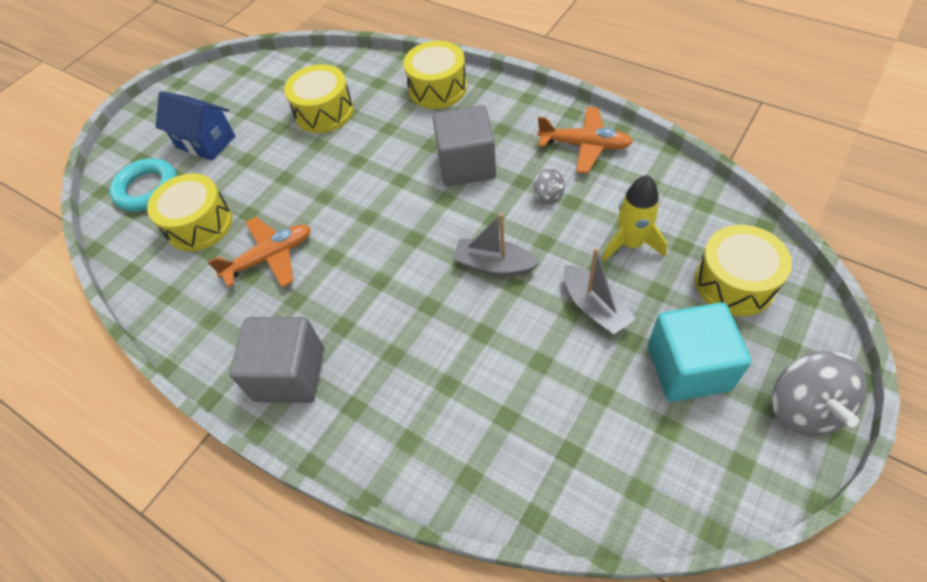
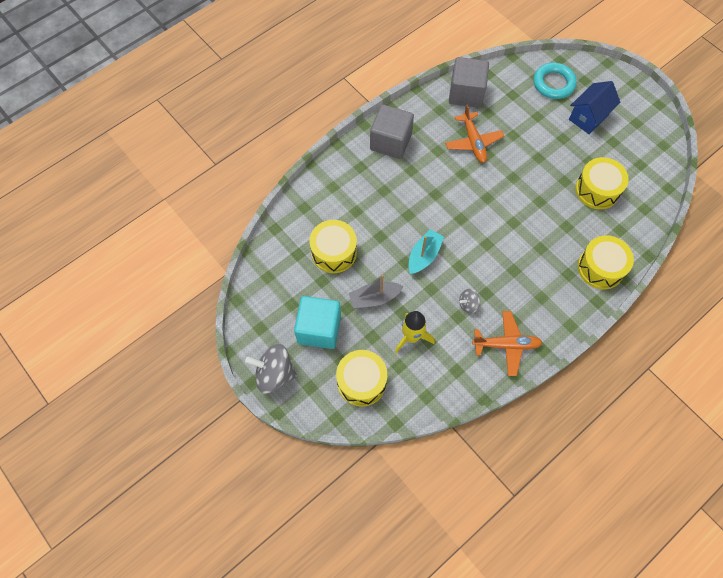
camera: 100 degrees right, 10 degrees up
yellow drum [147,174,233,251] -> yellow drum moved to [309,220,357,273]
grey cube [433,105,496,186] -> grey cube moved to [449,57,489,108]
grey boat [453,213,540,276] -> turquoise boat [408,229,444,274]
orange plane [537,107,633,173] -> orange plane turned 120 degrees counterclockwise [472,311,543,376]

